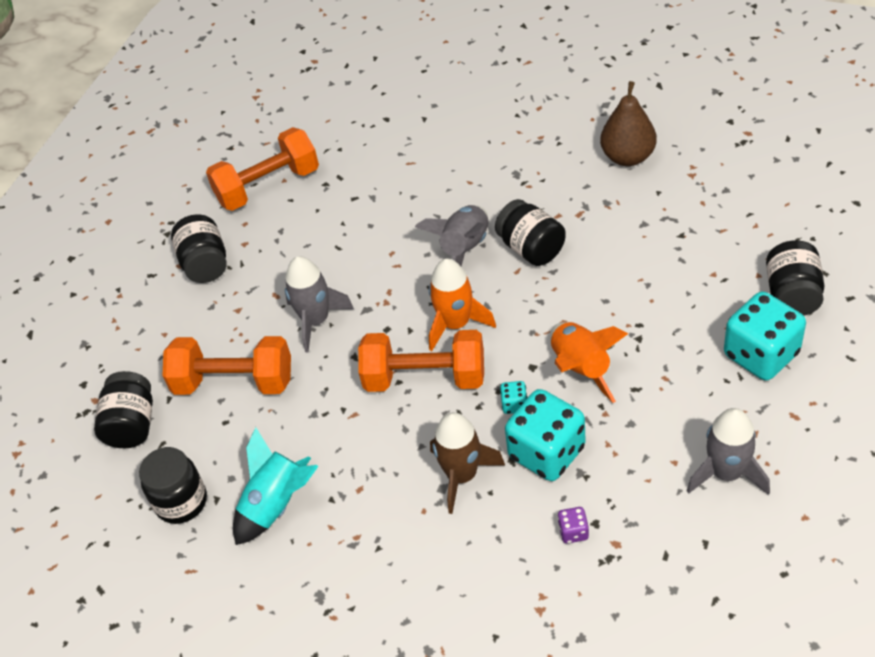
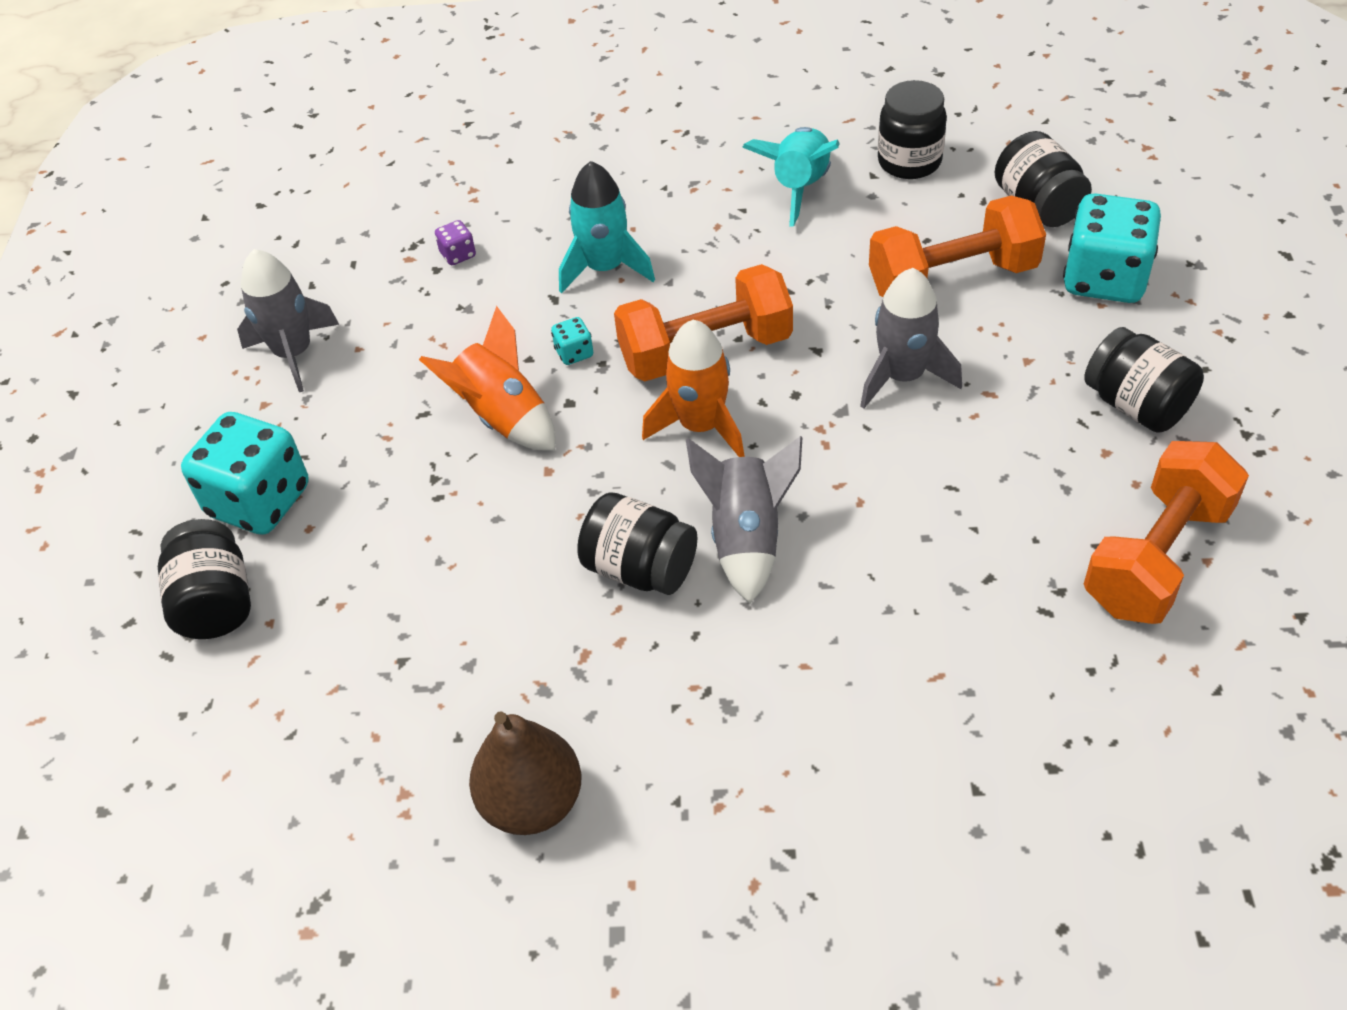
camera: 155 degrees right, 0 degrees up
brown rocket [430,412,505,514] -> turquoise rocket [559,161,655,293]
turquoise dice [505,389,586,481] -> turquoise dice moved to [1063,193,1161,303]

